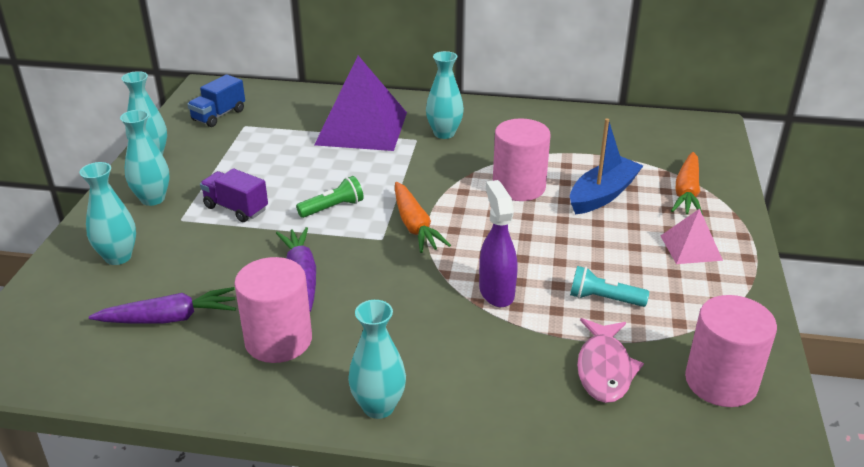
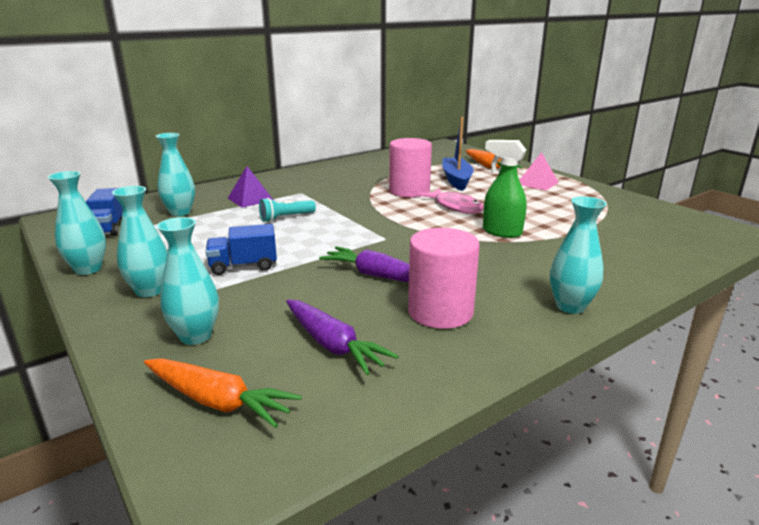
camera: 45 degrees left, 10 degrees down
purple carrot [89,287,236,324] -> purple carrot turned 105 degrees clockwise [286,300,399,375]
purple truck [200,168,268,222] -> blue truck [205,224,277,275]
green flashlight [296,176,364,218] -> none
purple pyramid [314,56,407,151] -> purple pyramid [228,166,274,208], size x0.49
orange carrot [395,182,451,253] -> orange carrot moved to [144,358,302,428]
turquoise vase [426,51,464,139] -> turquoise vase moved to [156,133,195,216]
purple spray bottle [479,180,518,307] -> green spray bottle [483,140,527,238]
turquoise flashlight [570,266,649,307] -> turquoise flashlight moved to [259,198,316,222]
pink fish [577,318,644,403] -> pink fish moved to [418,188,484,214]
pink cylinder [685,295,777,407] -> none

